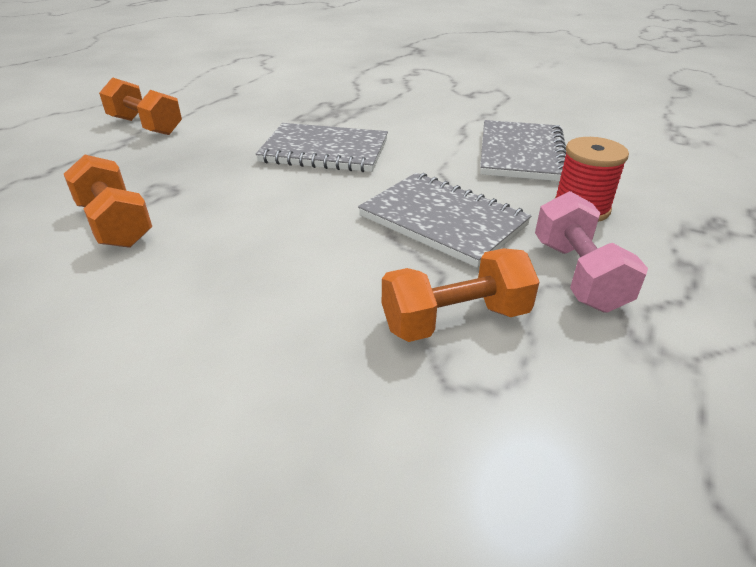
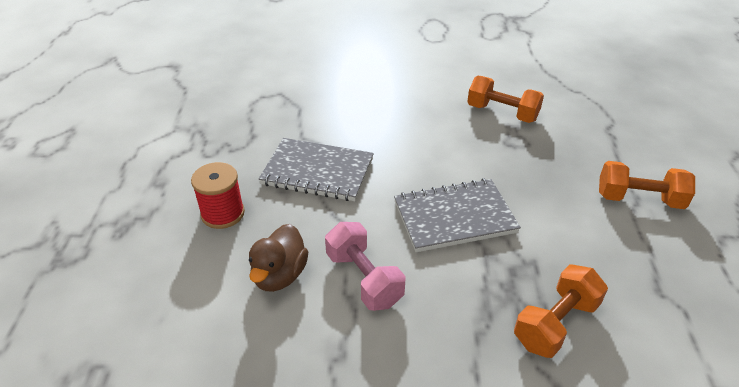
camera: 155 degrees right, 5 degrees up
orange dumbbell [382,248,539,342] -> orange dumbbell moved to [514,264,608,358]
grey notebook [480,120,566,181] -> brown duck [249,224,308,292]
pink dumbbell [535,191,648,313] -> pink dumbbell moved to [325,222,406,311]

